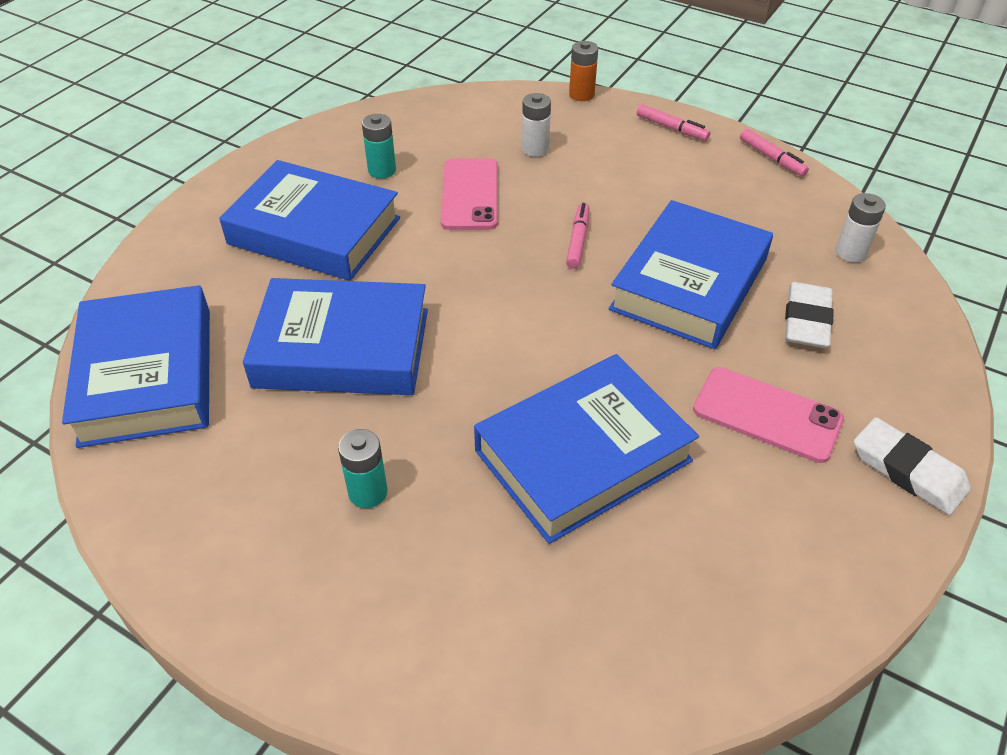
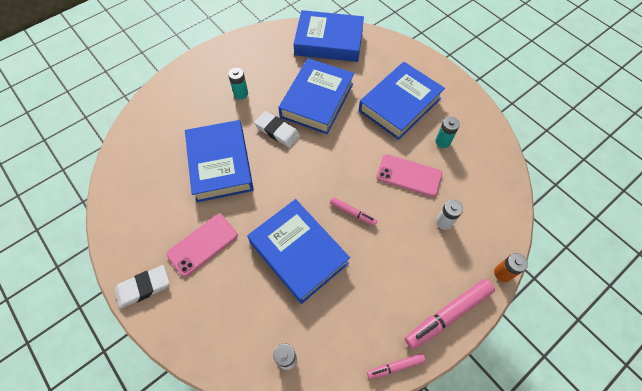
camera: 110 degrees right, 15 degrees up
pink marker [637,104,710,141] -> pink marker [405,279,495,349], size x1.85
white eraser [785,282,834,348] -> white eraser moved to [254,111,300,148]

